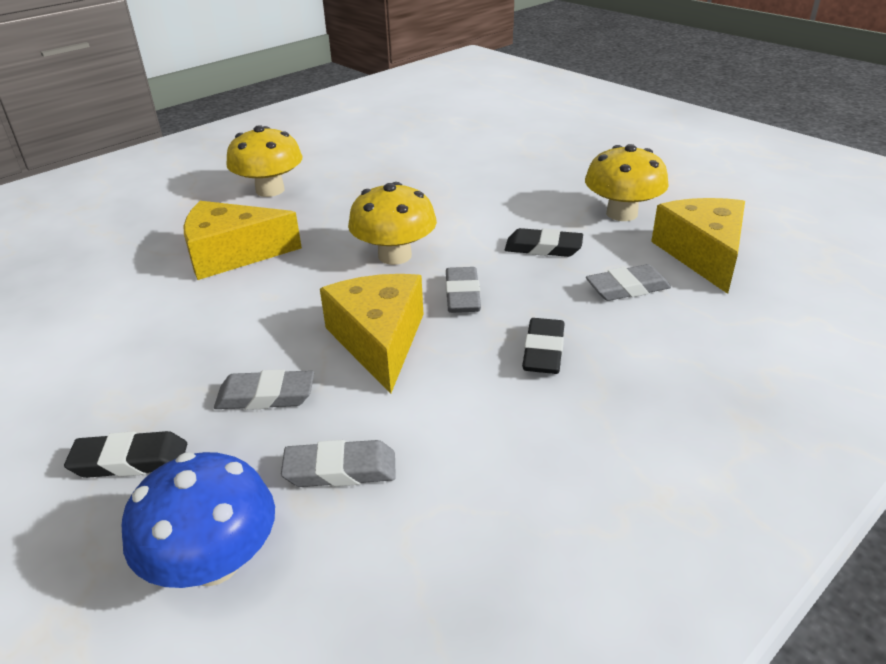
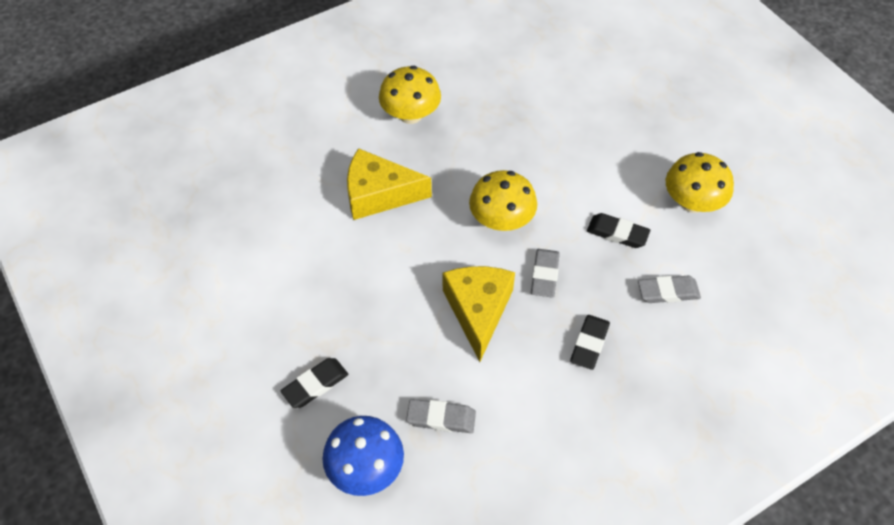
camera: 10 degrees right, 20 degrees up
black eraser [64,431,187,478] -> black eraser turned 45 degrees counterclockwise [281,358,348,408]
grey eraser [214,369,314,410] -> none
yellow cheese [651,198,745,294] -> none

